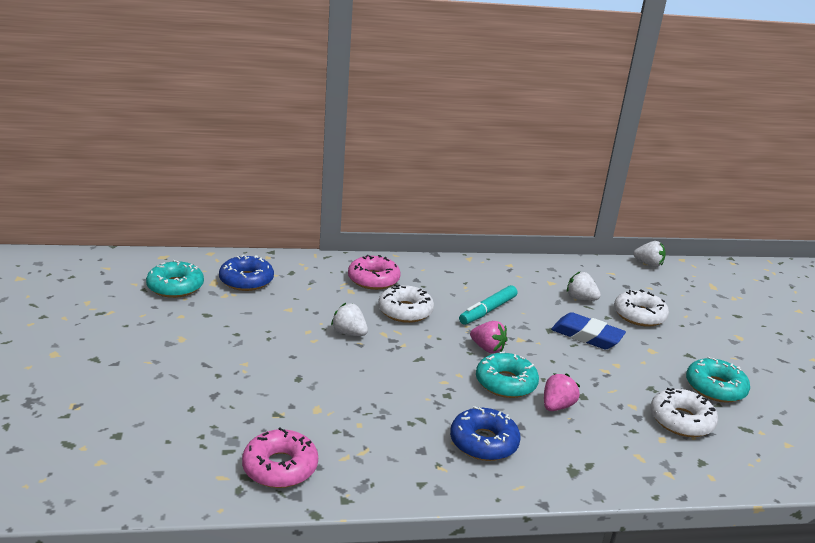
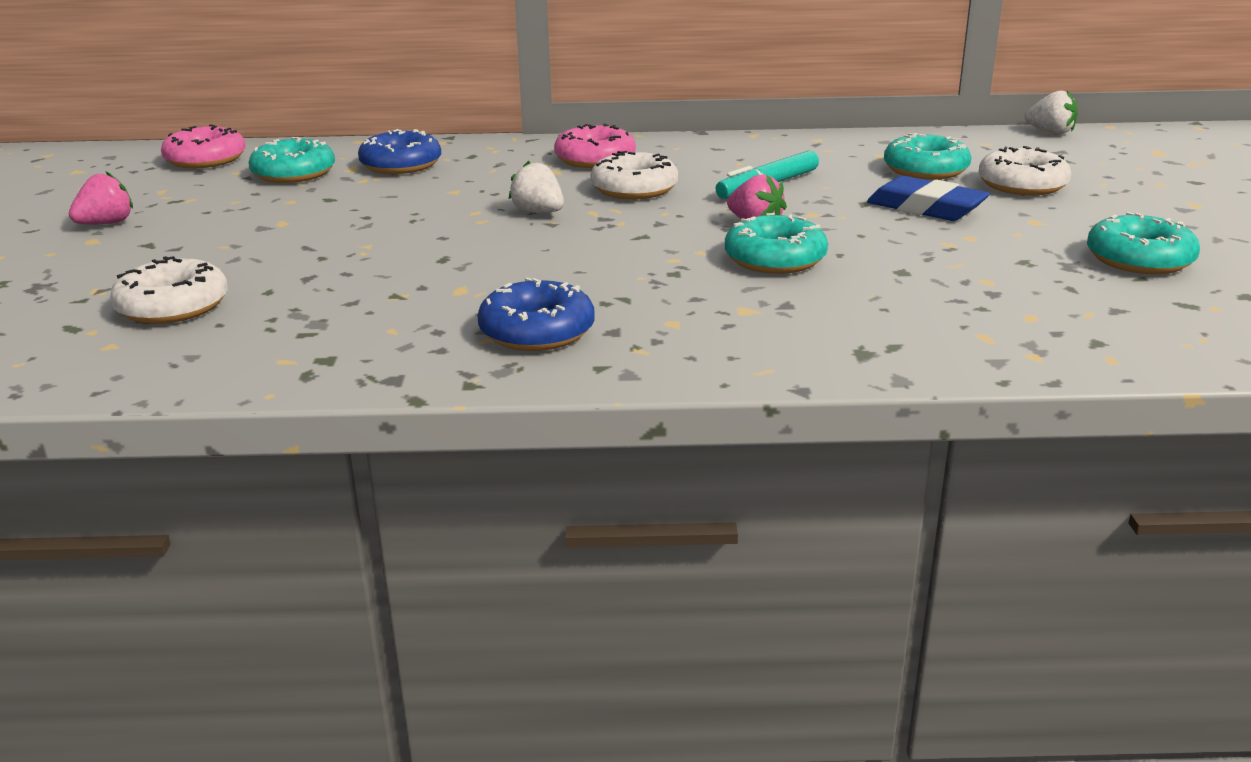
camera: 10 degrees right, 0 degrees up
pink donut [242,428,318,488] -> pink donut moved to [161,125,246,169]
blue donut [450,406,521,461] -> blue donut moved to [477,278,595,351]
pink strawberry [544,373,580,411] -> pink strawberry moved to [69,172,133,224]
white strawberry [567,272,601,301] -> turquoise donut [884,133,971,180]
white donut [650,388,718,437] -> white donut moved to [110,256,228,324]

